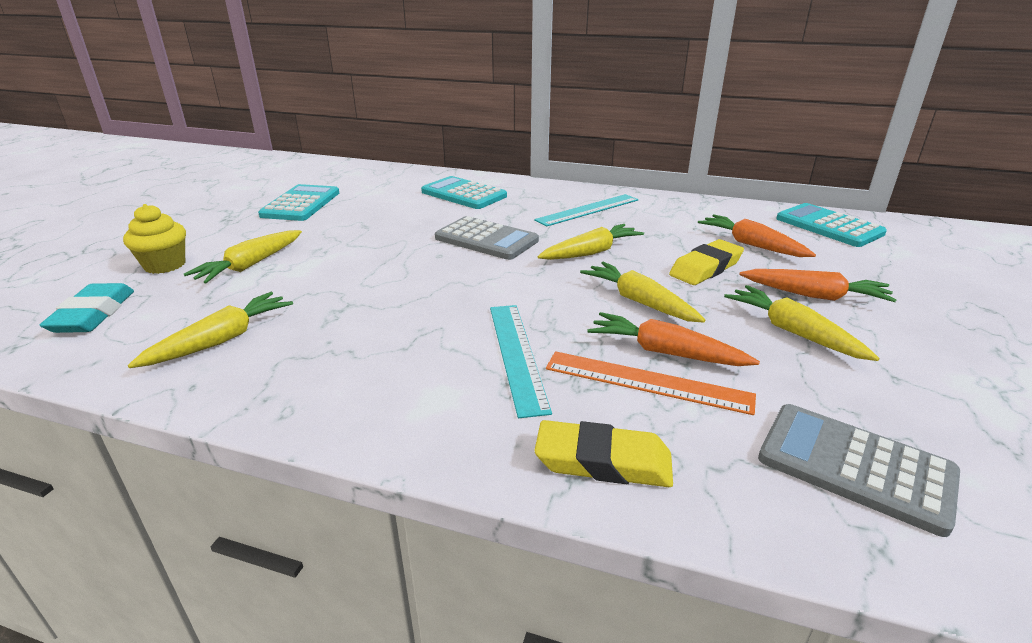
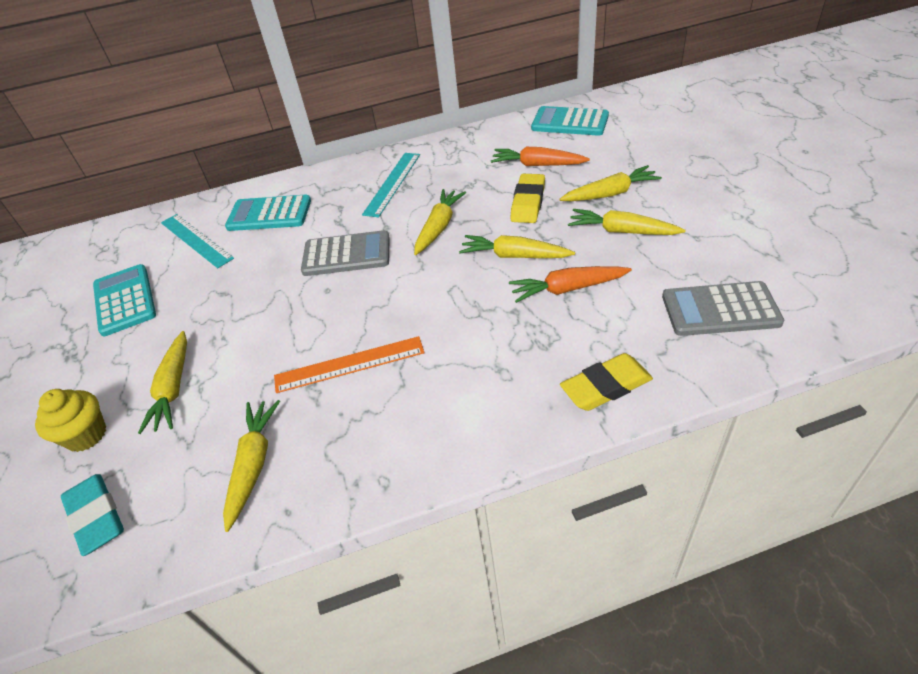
camera: 30 degrees left, 15 degrees up
turquoise ruler [490,305,552,418] -> turquoise ruler moved to [161,214,234,268]
orange ruler [546,351,756,415] -> orange ruler moved to [274,336,424,393]
orange carrot [739,269,897,302] -> yellow carrot [559,165,662,201]

